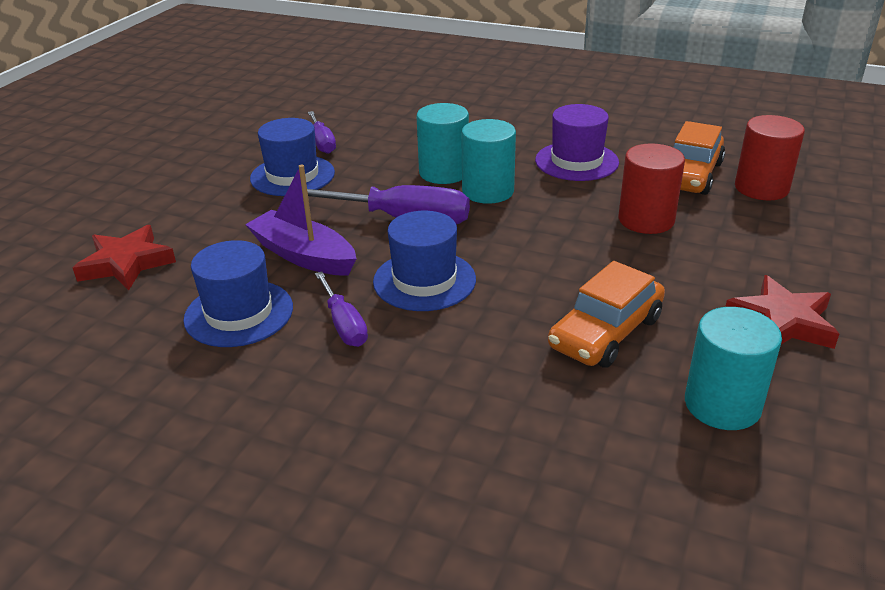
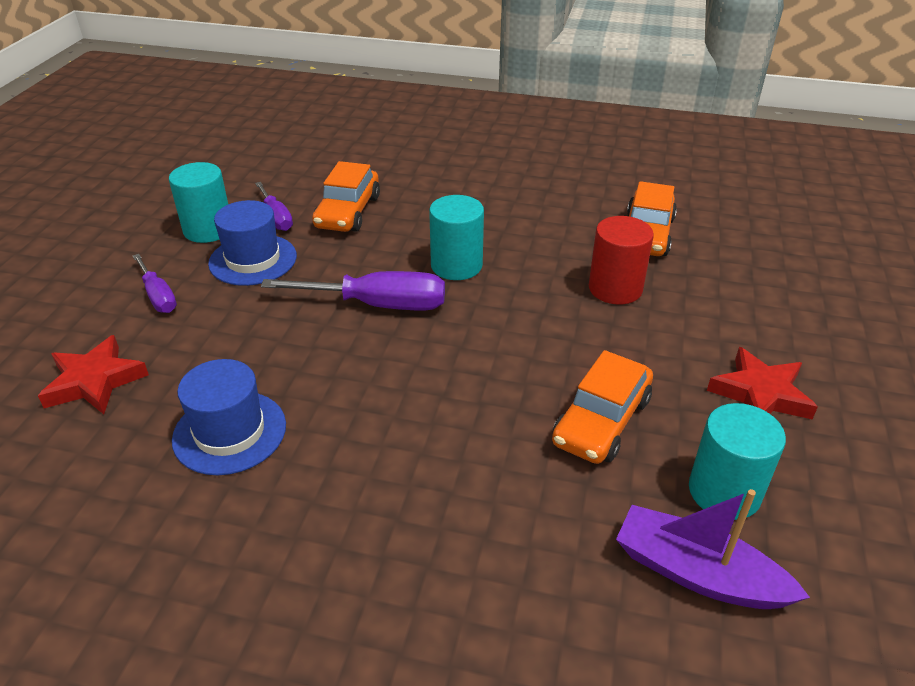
camera: 10 degrees left, 5 degrees up
purple boat [245,164,357,275] -> purple boat moved to [616,489,810,609]
purple screwdriver [315,271,368,347] -> purple screwdriver moved to [133,254,177,313]
blue hat [373,211,476,311] -> none
turquoise cylinder [417,103,469,184] -> turquoise cylinder moved to [169,162,228,243]
purple hat [535,104,619,181] -> none
red cylinder [735,115,805,200] -> none
none -> orange car [312,161,380,232]

